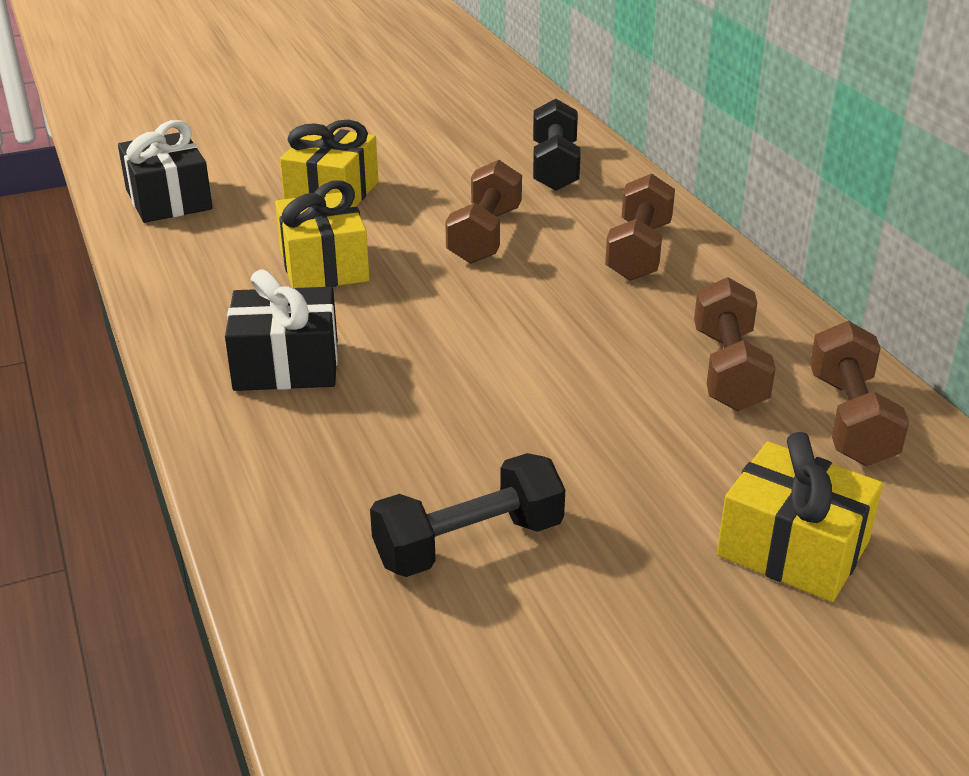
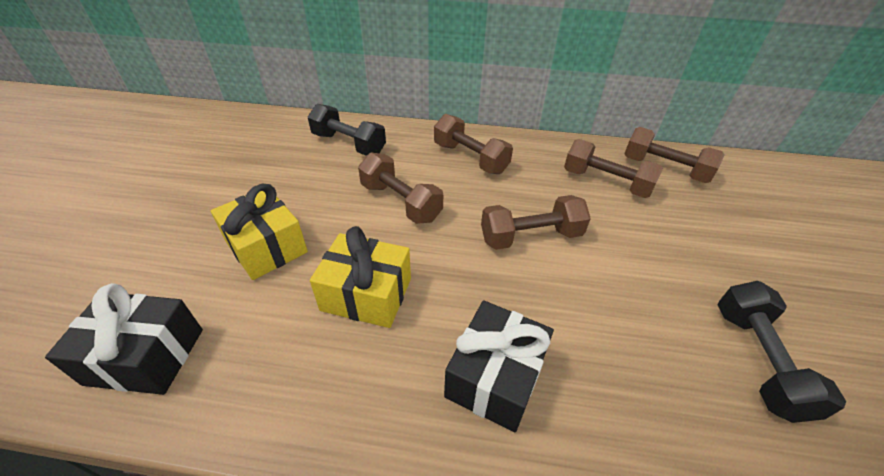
camera: 60 degrees left, 10 degrees up
yellow gift [717,432,883,602] -> none
none -> brown dumbbell [481,195,591,250]

